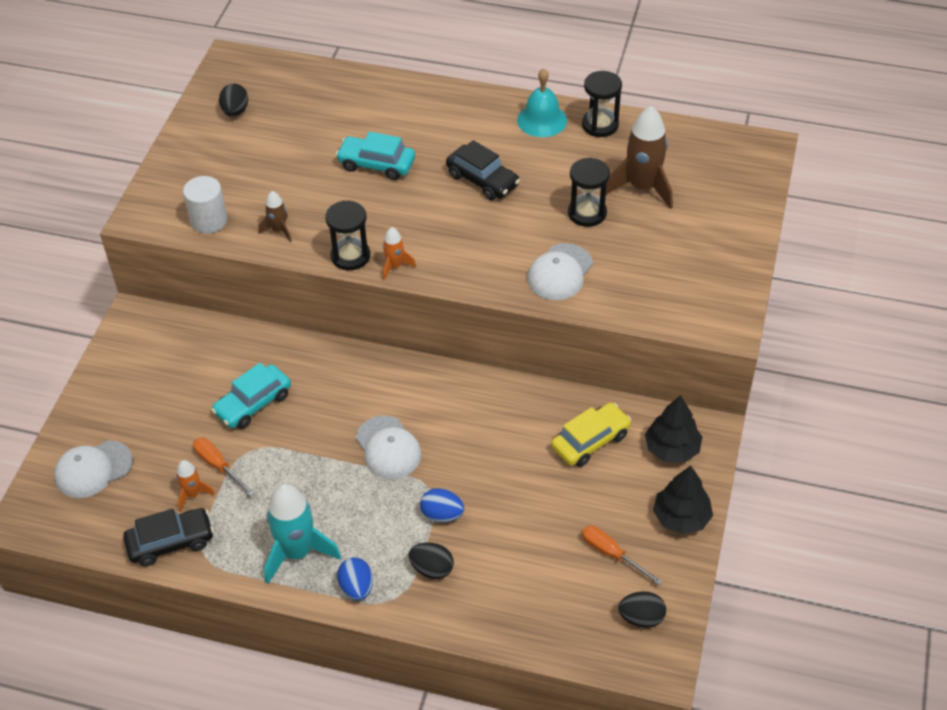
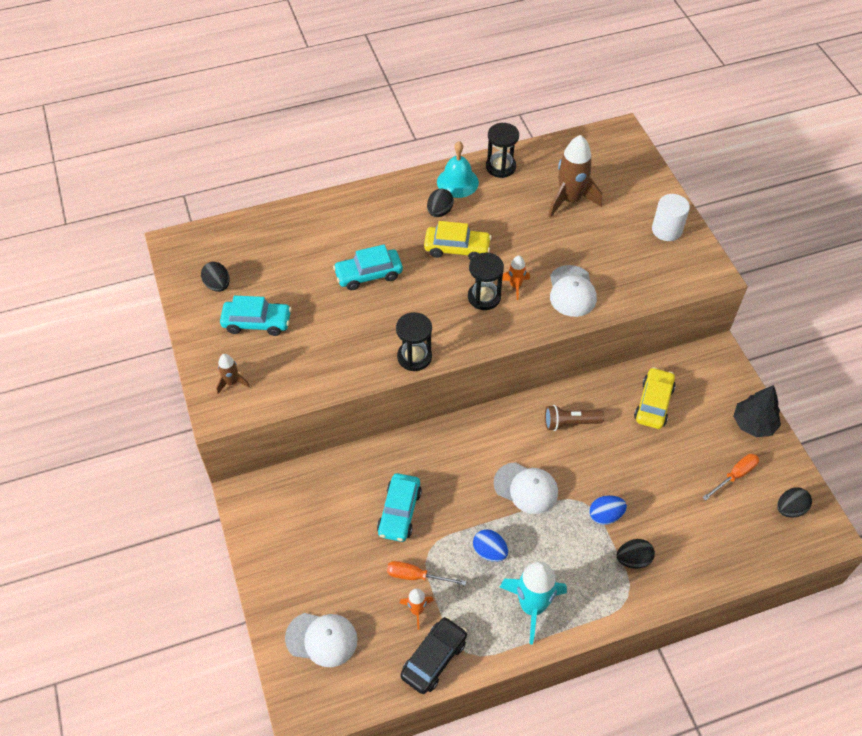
camera: 35 degrees left, 5 degrees up
white cap [54,440,133,498] -> white cap turned 105 degrees counterclockwise [285,613,358,667]
white cylinder [183,176,227,234] -> white cylinder moved to [652,194,690,241]
brown rocket [258,191,292,242] -> brown rocket moved to [216,354,250,394]
blue egg [337,557,373,601] -> blue egg moved to [473,529,508,562]
orange rocket [382,227,416,281] -> orange rocket moved to [502,256,530,300]
black car [446,140,520,200] -> yellow car [424,221,492,260]
black hourglass [568,158,610,227] -> black hourglass moved to [468,252,504,310]
orange screwdriver [582,526,663,585] -> orange screwdriver turned 135 degrees clockwise [702,454,759,501]
black tree [645,395,702,463] -> none
none -> turquoise car [220,295,292,336]
none -> black egg [427,189,454,217]
none -> brown flashlight [545,405,604,431]

